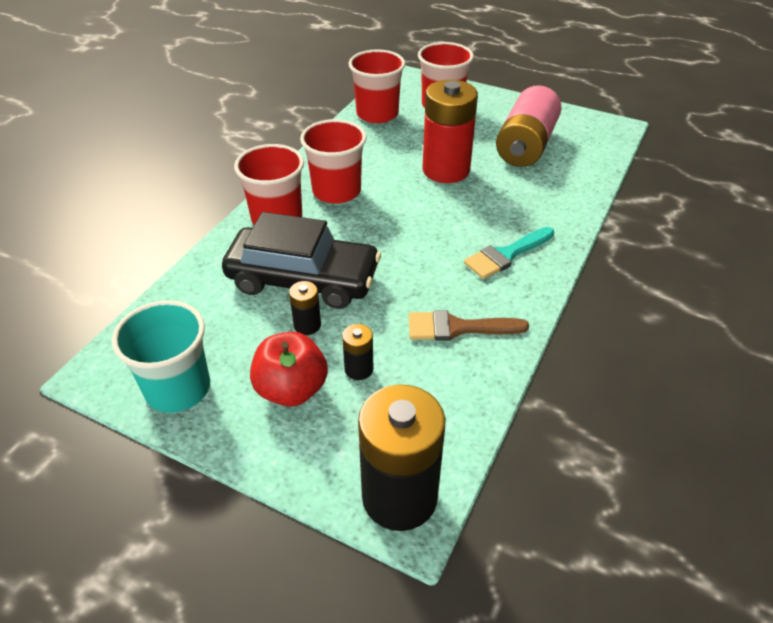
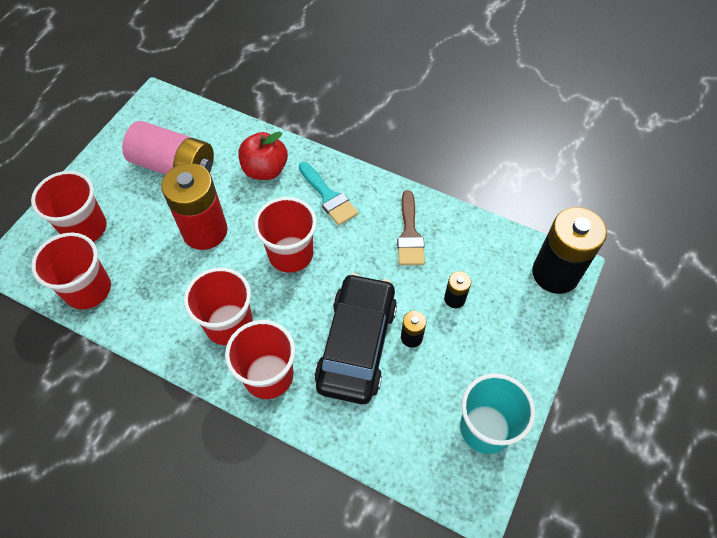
camera: 90 degrees left, 15 degrees up
red apple [250,332,328,407] -> red apple moved to [238,131,288,180]
none -> red cup [254,197,317,273]

